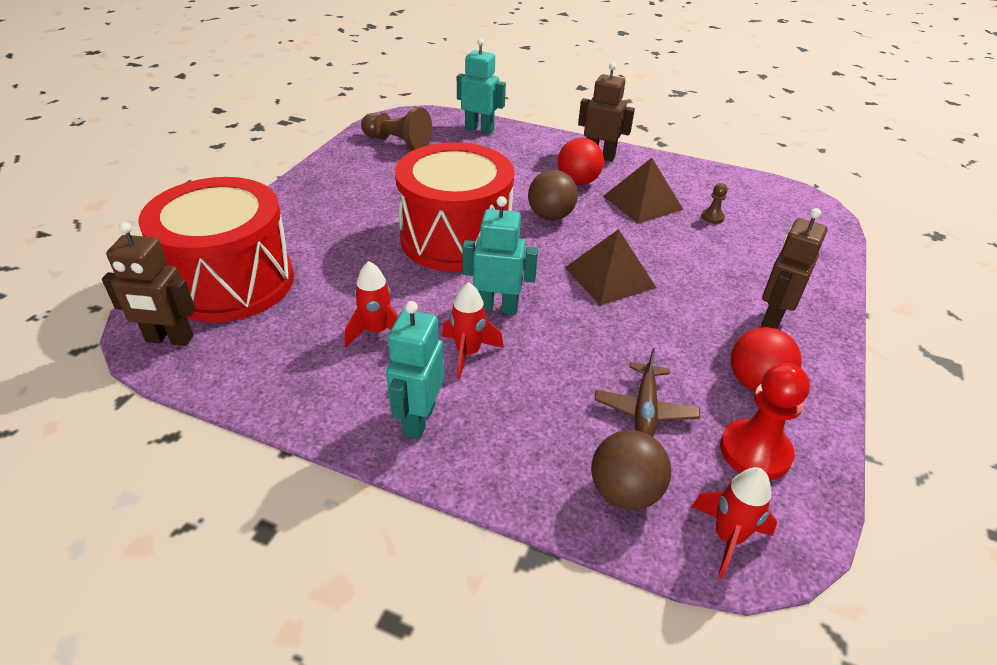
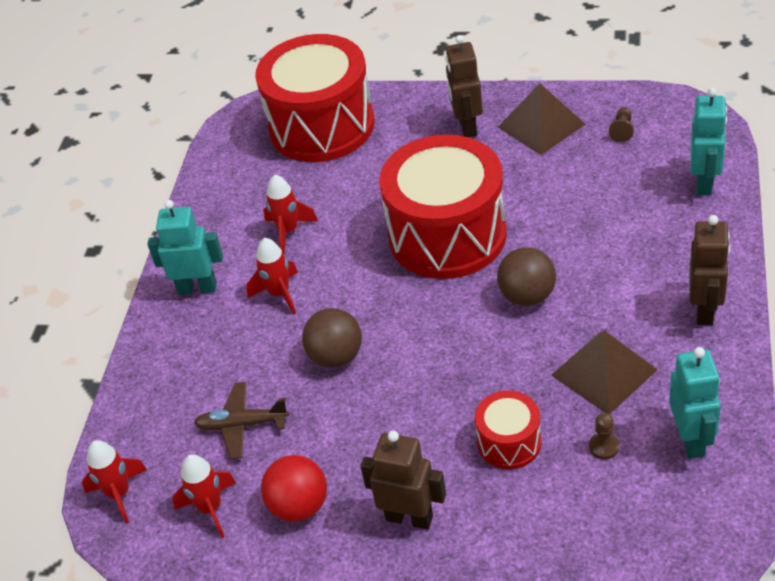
camera: 85 degrees right, 5 degrees up
brown robot [102,222,195,346] -> brown robot moved to [445,35,483,137]
brown pawn [361,107,432,150] -> brown pawn [609,107,634,142], size x0.48
turquoise robot [462,196,538,315] -> turquoise robot moved to [669,347,721,459]
red ball [558,138,604,185] -> none
brown pyramid [565,229,656,305] -> brown pyramid moved to [498,83,586,155]
brown ball [591,430,671,510] -> brown ball moved to [302,308,362,368]
red pawn [720,363,810,480] -> red rocket [172,454,236,538]
none -> red drum [475,391,541,469]

